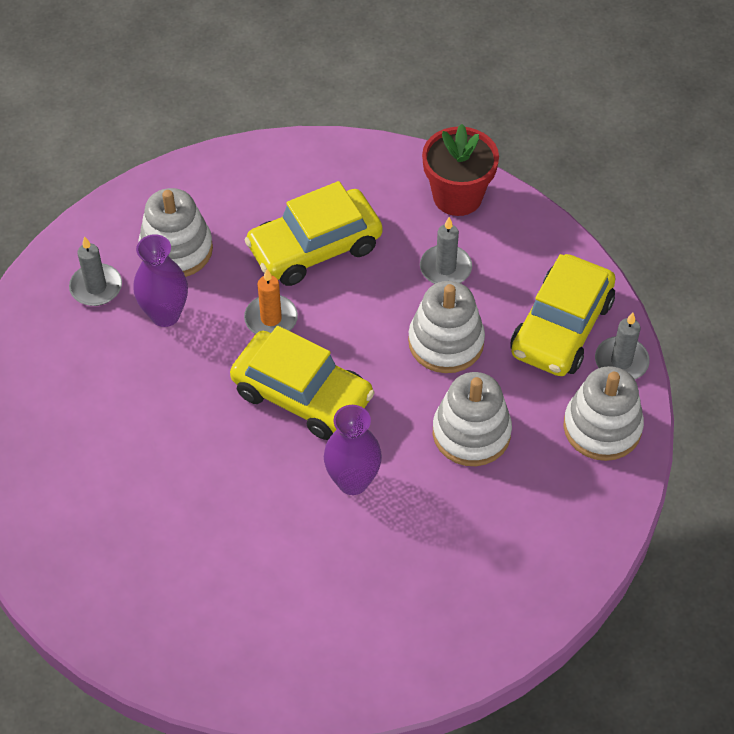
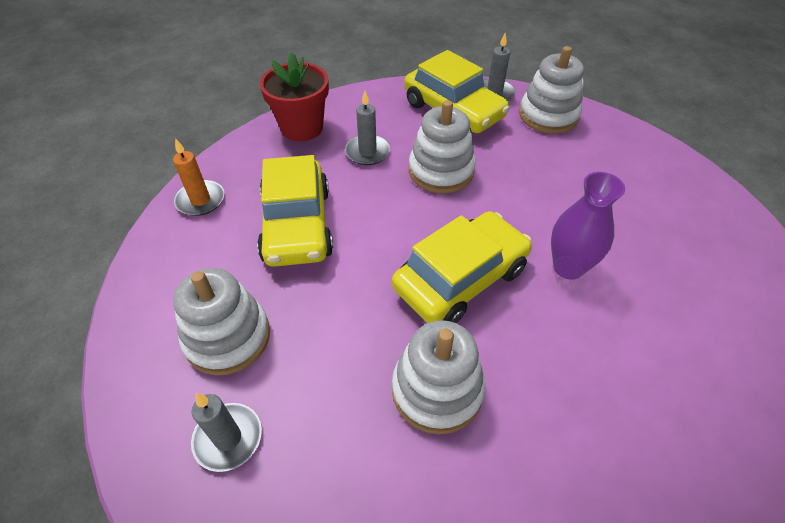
camera: 70 degrees left, 5 degrees down
purple vase [134,234,188,327] -> none
orange candle [244,269,298,334] -> orange candle moved to [173,138,225,216]
white stacking toy [433,372,512,466] -> white stacking toy moved to [392,320,485,434]

